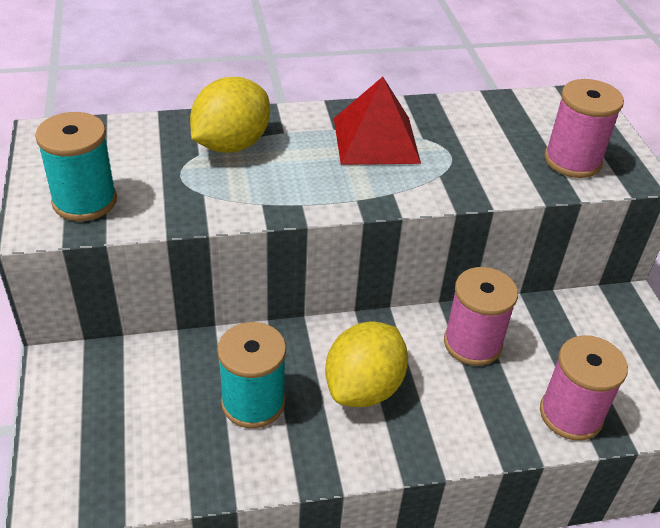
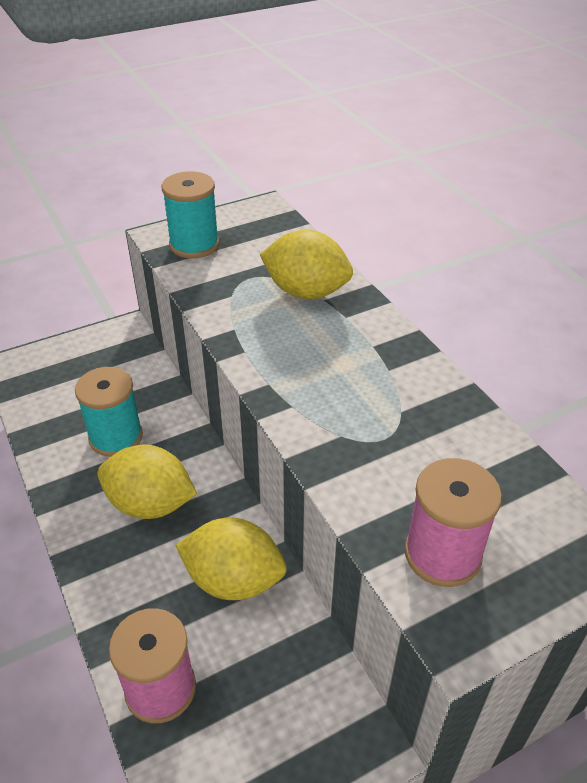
camera: 75 degrees right, 0 degrees up
red pyramid [334,77,421,165] -> none
pink spool [444,267,518,366] -> yellow lemon [175,518,287,600]

